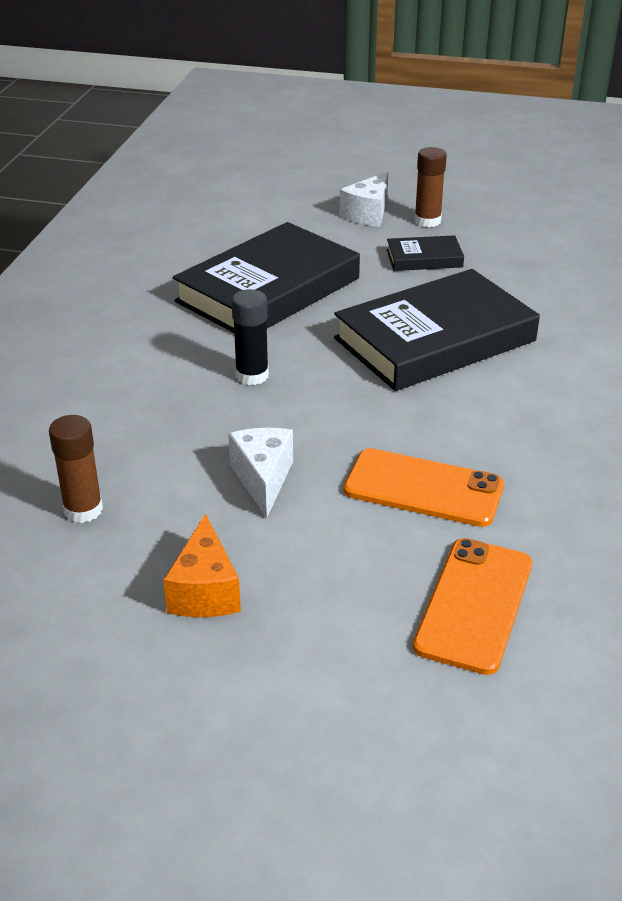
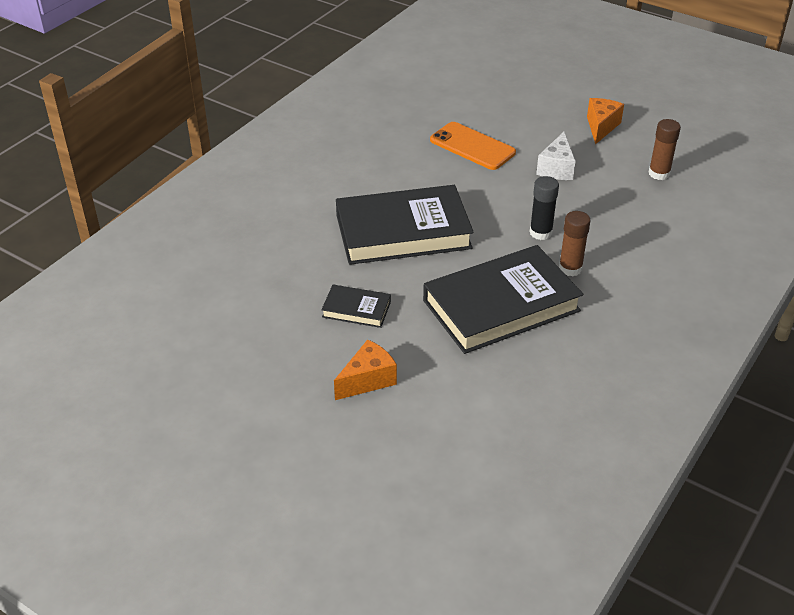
camera: 160 degrees left, 5 degrees up
white cheese [340,172,389,227] -> orange cheese [334,340,397,400]
orange phone [413,538,532,675] -> none
brown glue stick [414,147,447,227] -> brown glue stick moved to [559,211,591,277]

